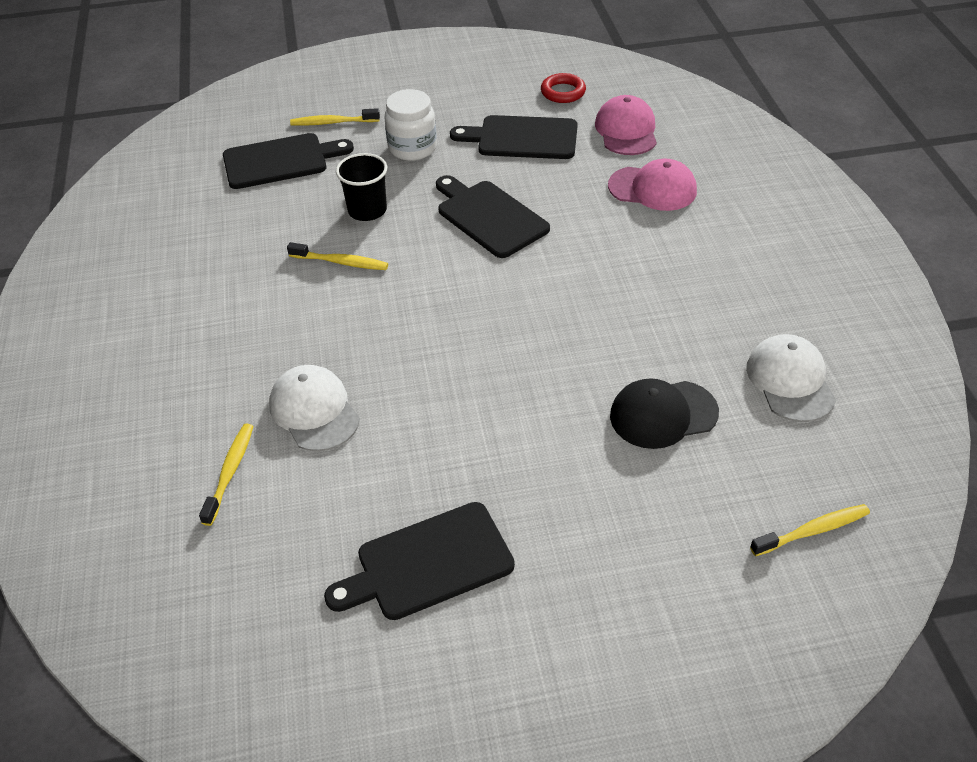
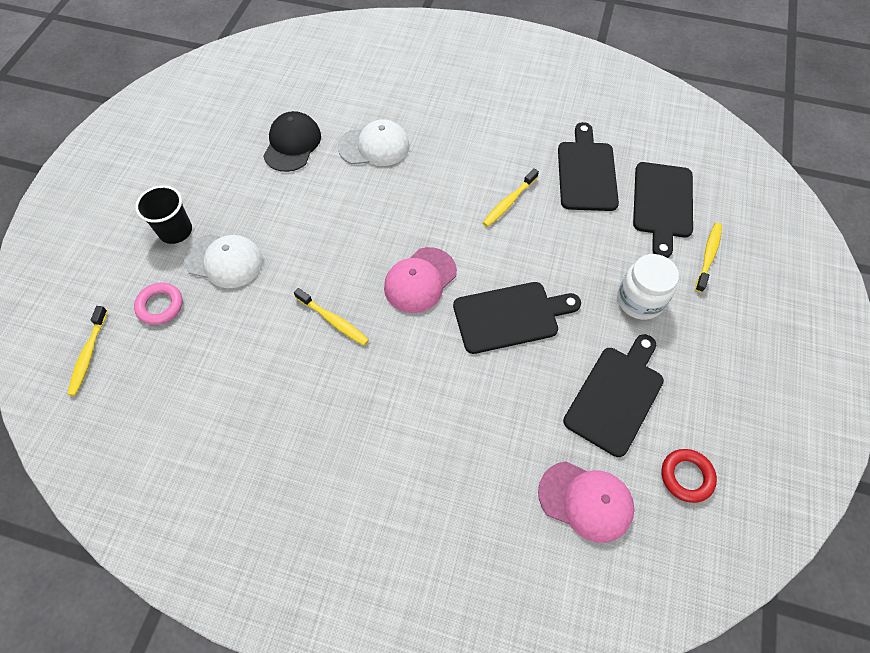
camera: 115 degrees right, 15 degrees up
yellow toothbrush [199,423,253,526] -> yellow toothbrush moved to [294,288,369,346]
black cutting board [324,502,515,620] -> black cutting board moved to [558,122,619,211]
black cup [336,153,387,221] -> black cup moved to [135,185,192,244]
pink cap [608,159,697,211] -> pink cap moved to [384,247,457,313]
black cap [610,378,719,449] -> black cap moved to [263,111,321,172]
white cap [746,334,836,422] -> white cap moved to [184,234,263,288]
none -> pink ring [134,283,183,325]

